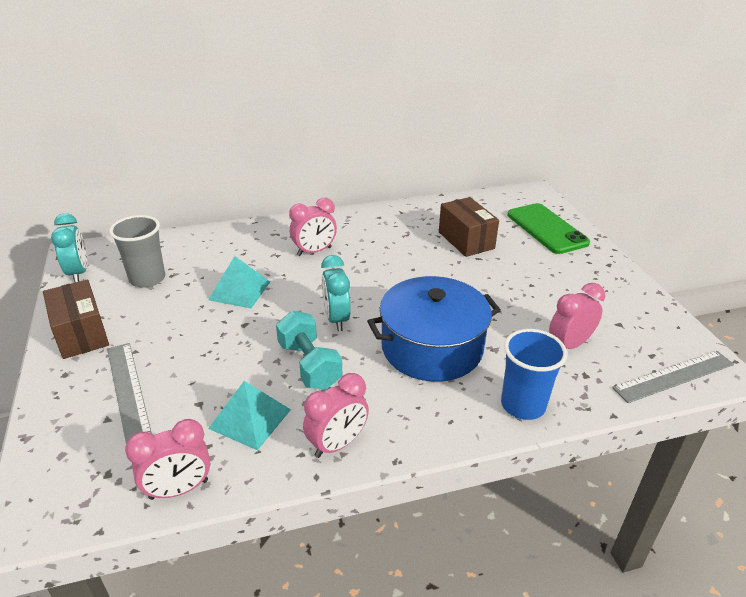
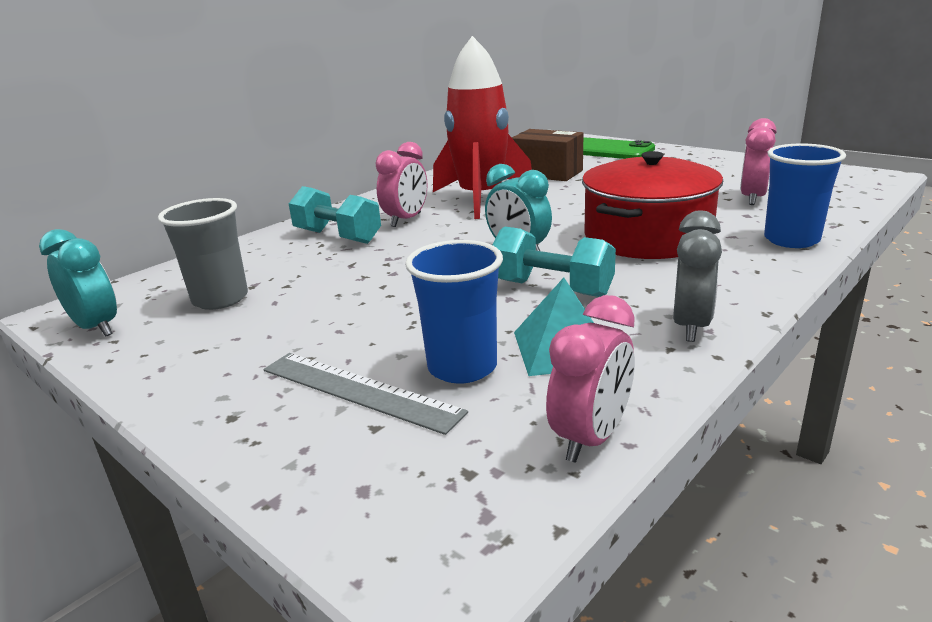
camera: 30 degrees left, 10 degrees down
brown box [43,279,109,359] -> none
turquoise pyramid [208,256,270,308] -> none
pink clock [303,373,369,458] -> grey clock [673,211,722,342]
blue pot [367,276,501,382] -> red pot [582,151,723,259]
grey ruler [612,351,734,403] -> none
none -> turquoise dumbbell [289,186,381,244]
none -> blue cup [405,240,503,384]
none -> red rocket [433,36,532,219]

